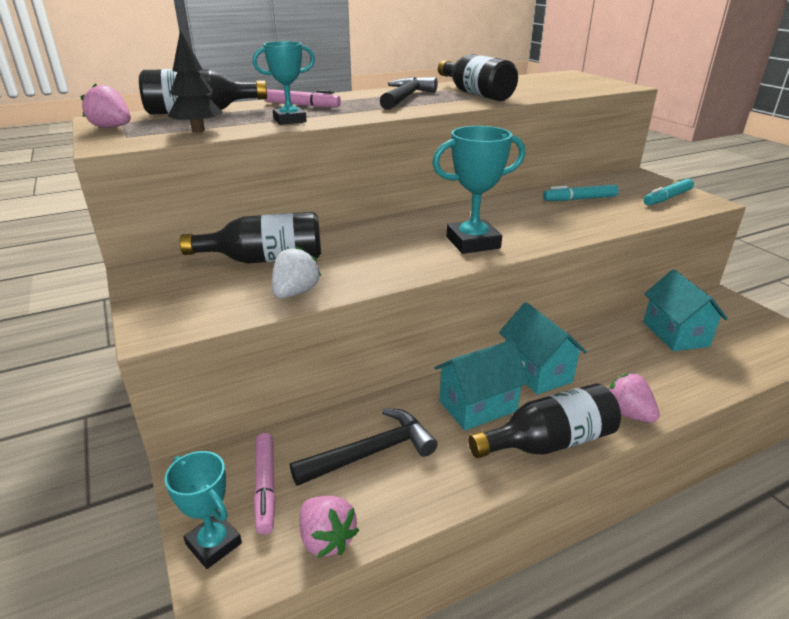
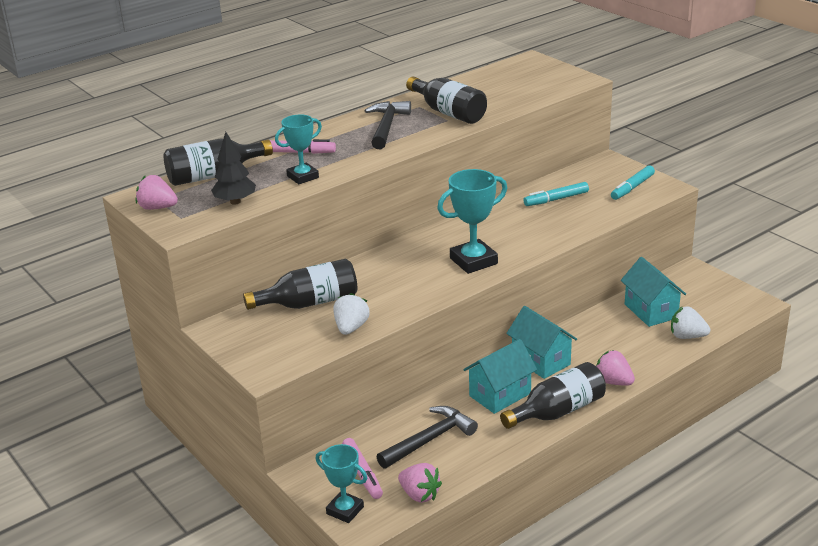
camera: 10 degrees left, 0 degrees up
none -> white strawberry [671,306,710,339]

